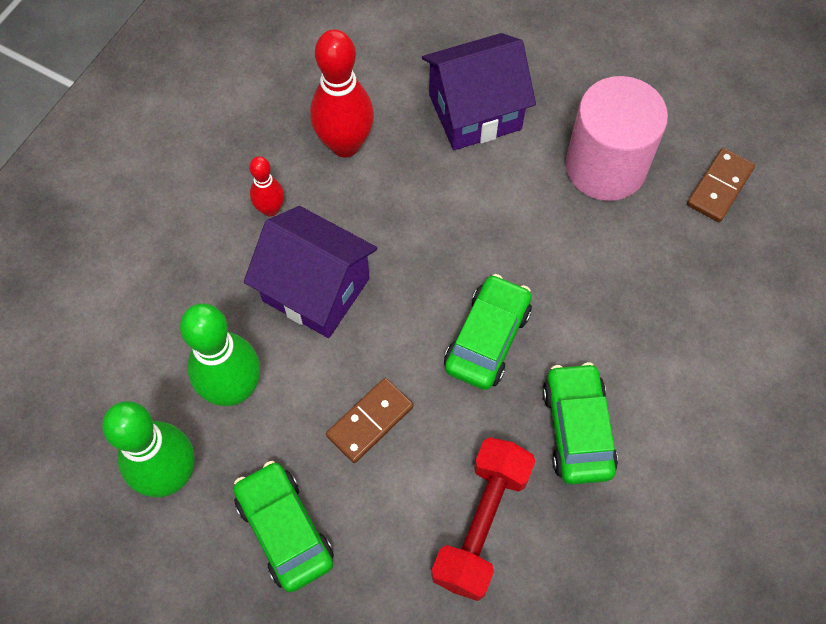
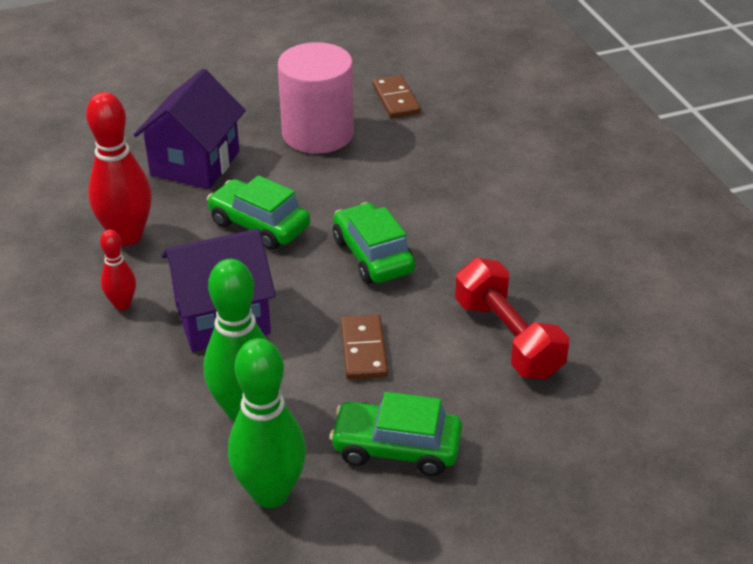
camera: 50 degrees left, 25 degrees down
green car [542,362,618,484] -> green car moved to [207,175,310,250]

